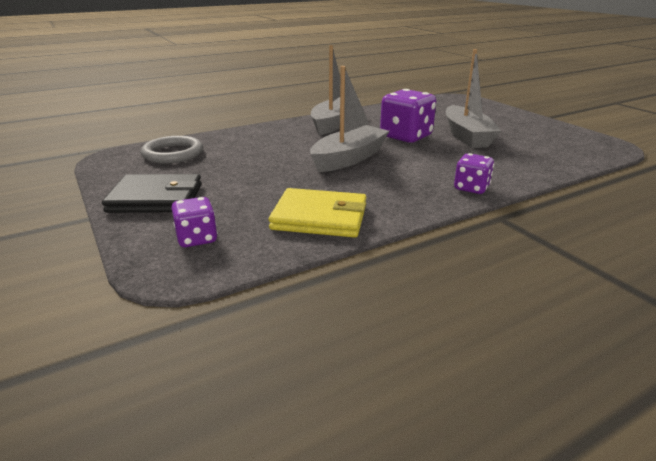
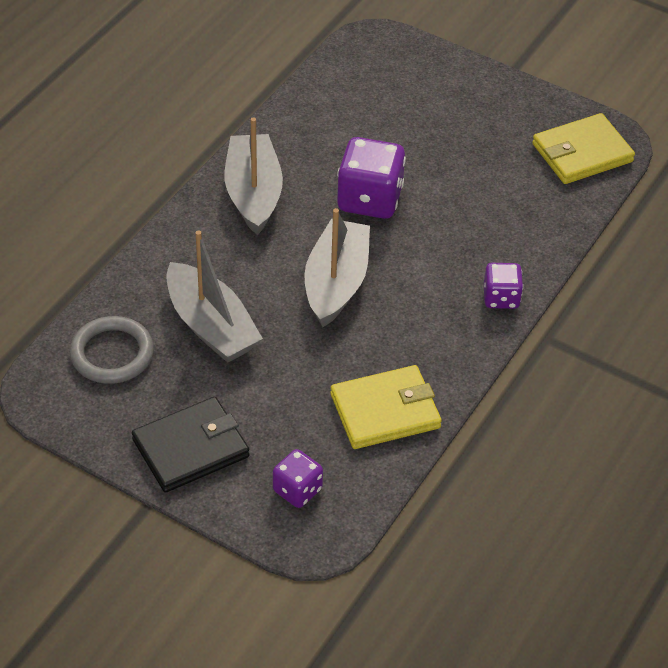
camera: 30 degrees left, 20 degrees up
grey boat [446,49,501,148] -> grey boat moved to [166,230,263,363]
none -> yellow wallet [532,113,635,184]

